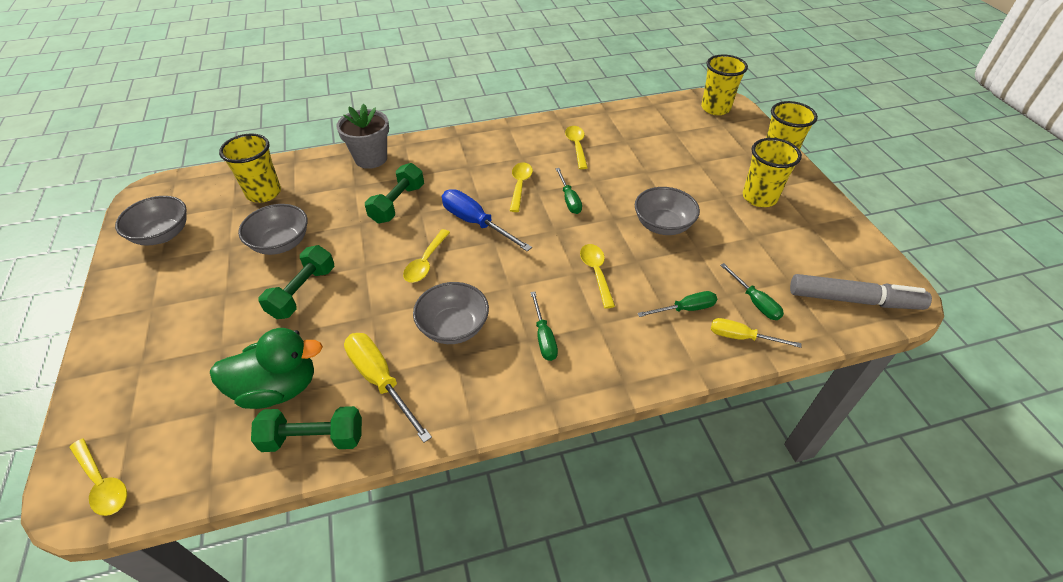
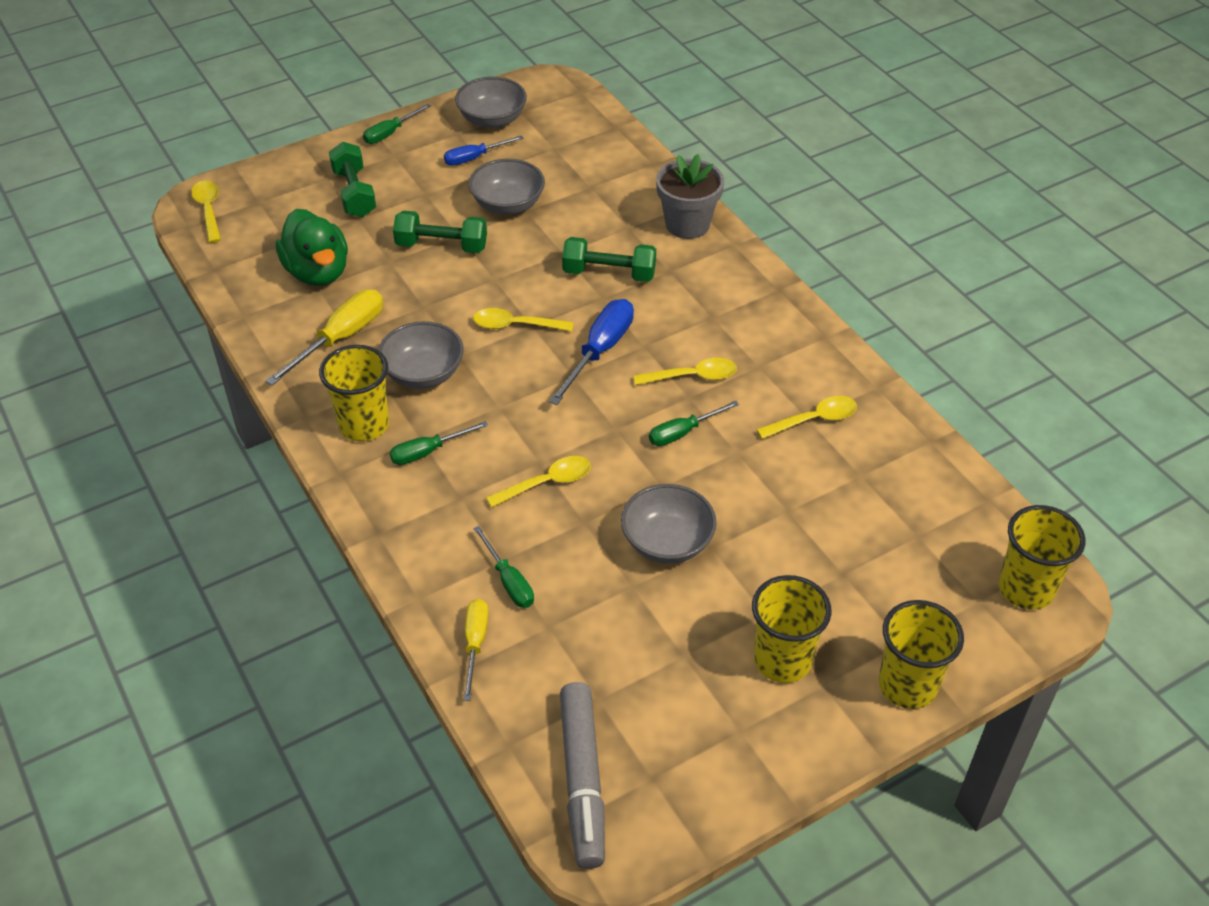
camera: 75 degrees right, 0 degrees up
yellow spoon [69,439,127,516] -> yellow spoon turned 135 degrees clockwise [191,180,221,243]
yellow cup [219,133,281,203] -> yellow cup moved to [319,345,389,442]
green dumbbell [251,406,362,452] -> green dumbbell moved to [329,142,376,217]
green screwdriver [720,263,784,320] -> green screwdriver moved to [363,104,431,144]
none -> blue screwdriver [444,135,524,166]

